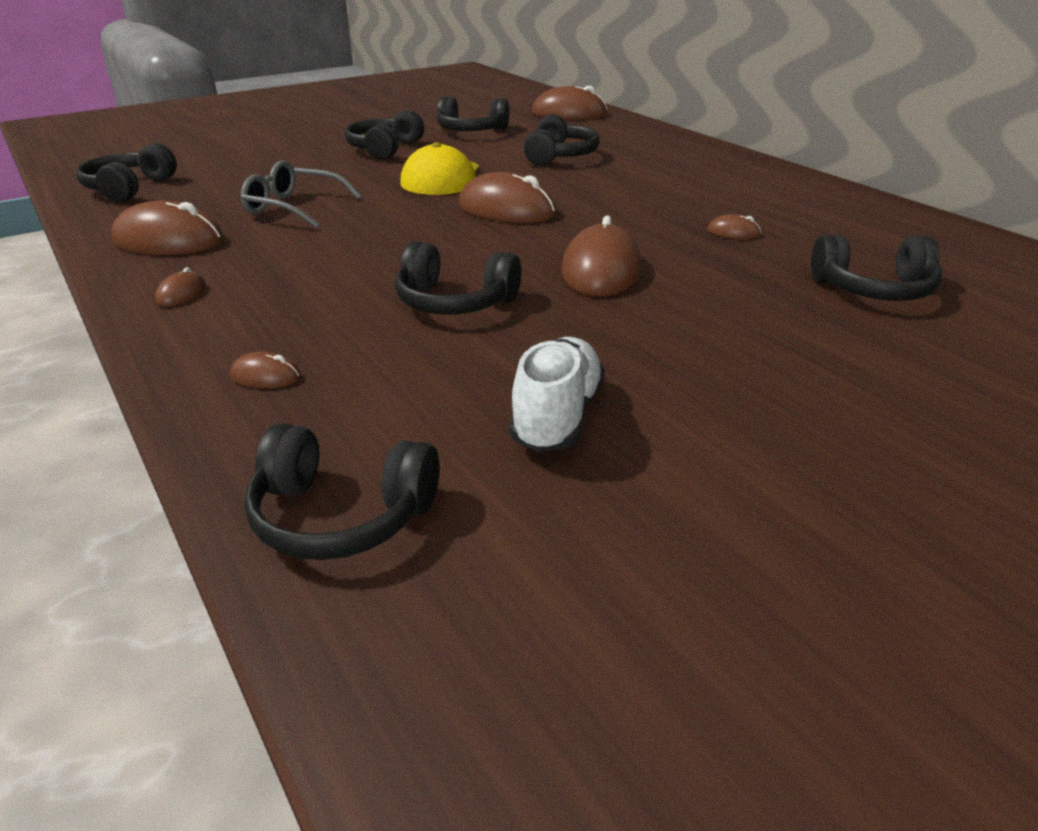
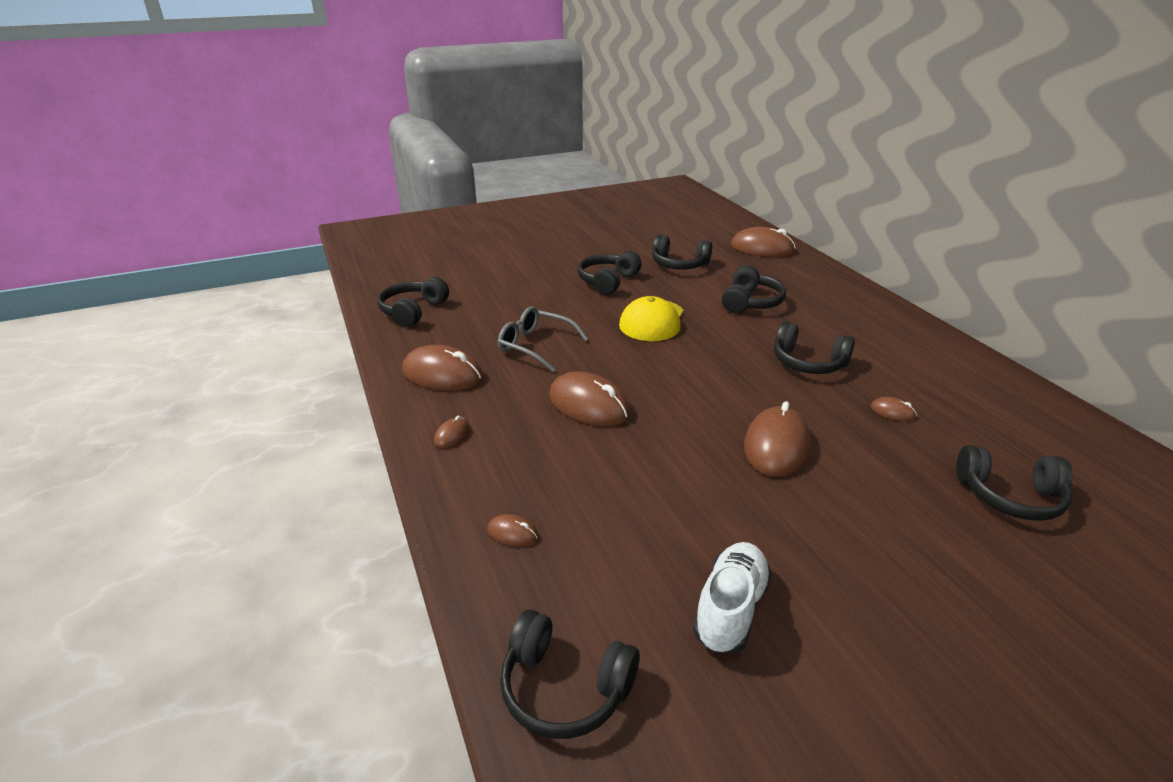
camera: 10 degrees right, 0 degrees up
black headphones [395,241,522,315] -> black headphones moved to [774,322,855,374]
brown mouse [459,172,556,223] -> brown mouse moved to [549,372,631,426]

